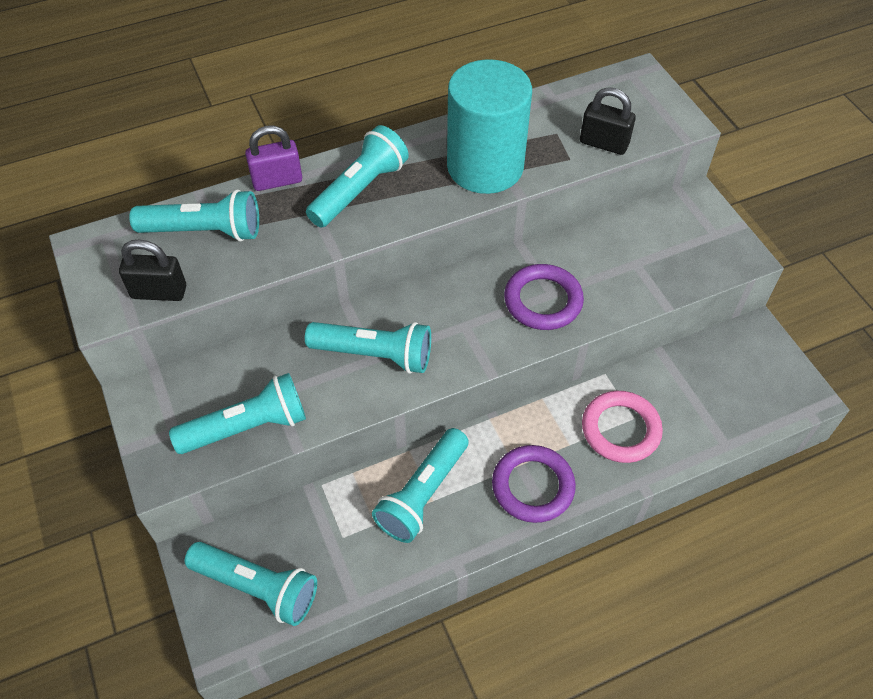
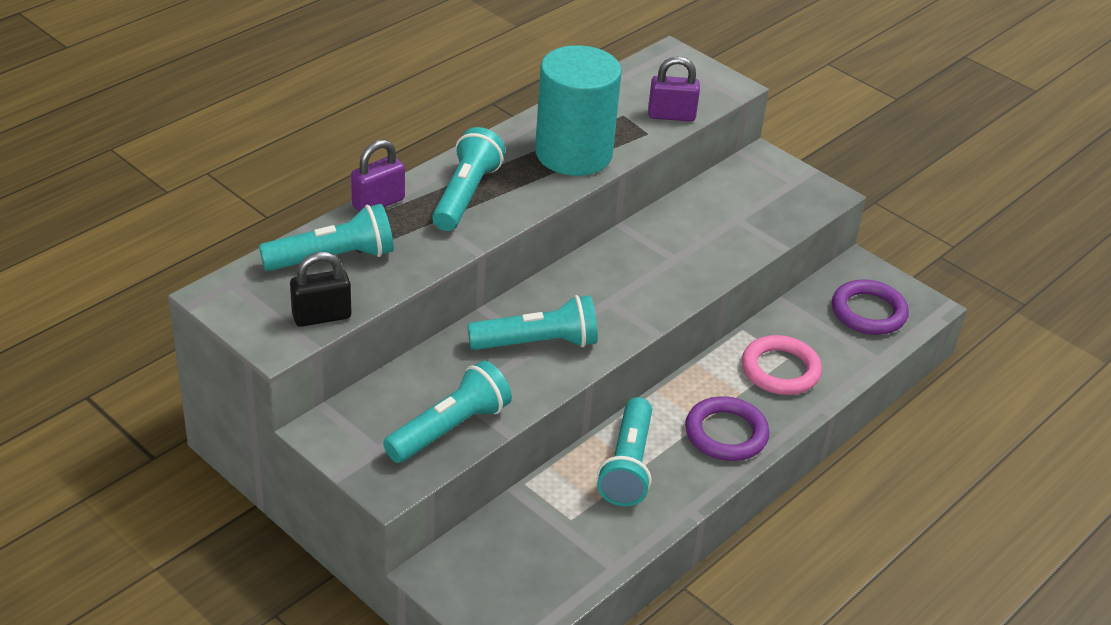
camera: 25 degrees left, 15 degrees down
turquoise flashlight [185,542,317,626] -> none
purple ring [504,264,584,330] -> purple ring moved to [832,279,909,335]
black padlock [580,87,636,155] -> purple padlock [648,56,700,121]

